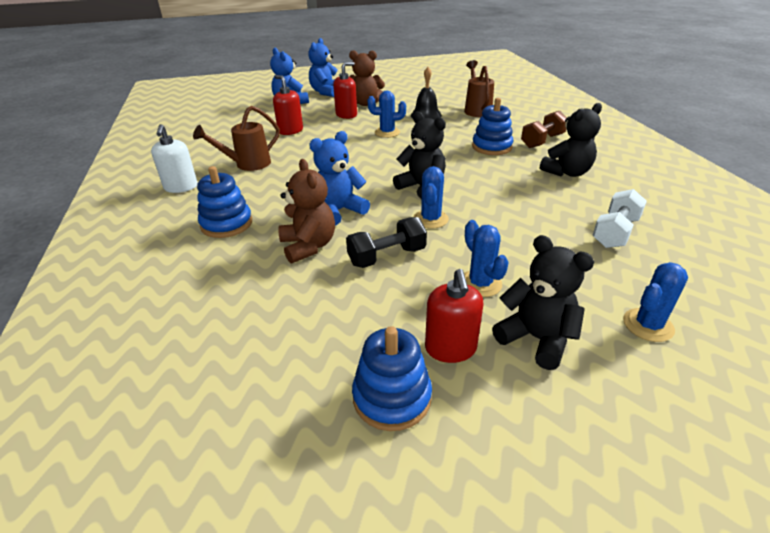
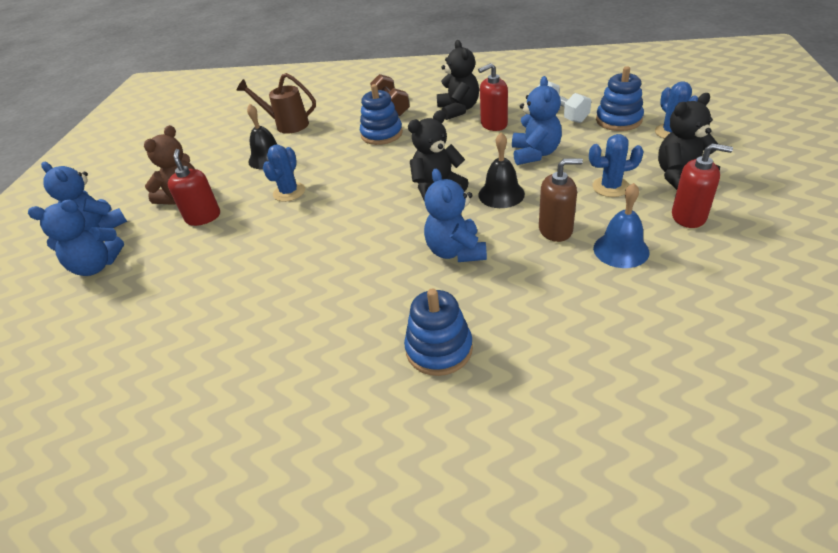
camera: 65 degrees left, 5 degrees up
white soap dispenser [151,124,197,193] -> none
brown watering can [193,106,280,171] -> none
red soap dispenser [273,75,303,135] -> red soap dispenser moved to [478,63,508,131]
brown teddy bear [278,159,335,263] -> none
black dumbbell [346,217,427,268] -> brown soap dispenser [539,158,583,242]
blue stacking toy [352,326,432,431] -> blue stacking toy moved to [596,66,644,131]
blue cactus [414,166,449,228] -> black bell [478,132,525,208]
none -> blue teddy bear [512,76,562,165]
none -> blue bell [593,183,649,268]

